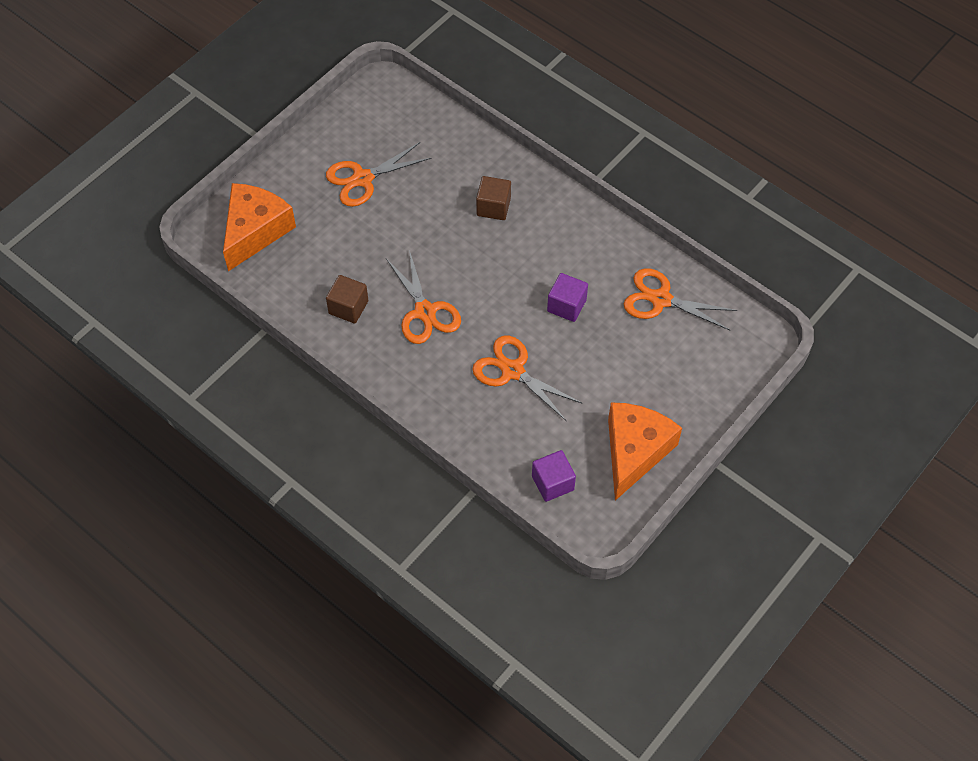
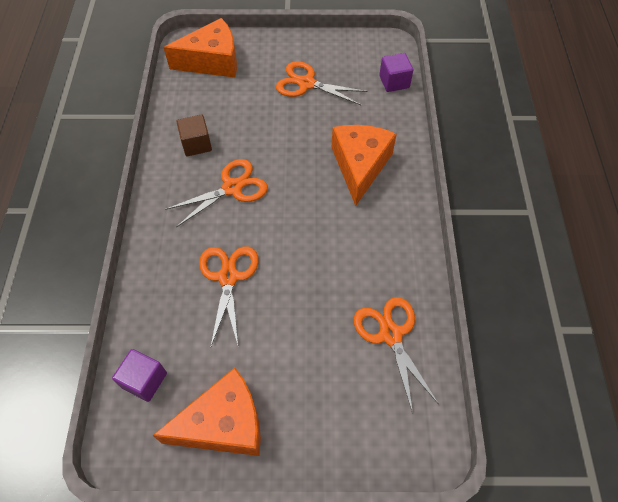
camera: 50 degrees right, 0 degrees up
orange scissors [386,250,461,344] -> orange scissors turned 150 degrees counterclockwise [165,159,268,227]
brown cube [476,176,511,220] -> orange cheese [332,125,397,206]
purple cube [547,273,588,322] -> purple cube moved to [379,53,413,92]

